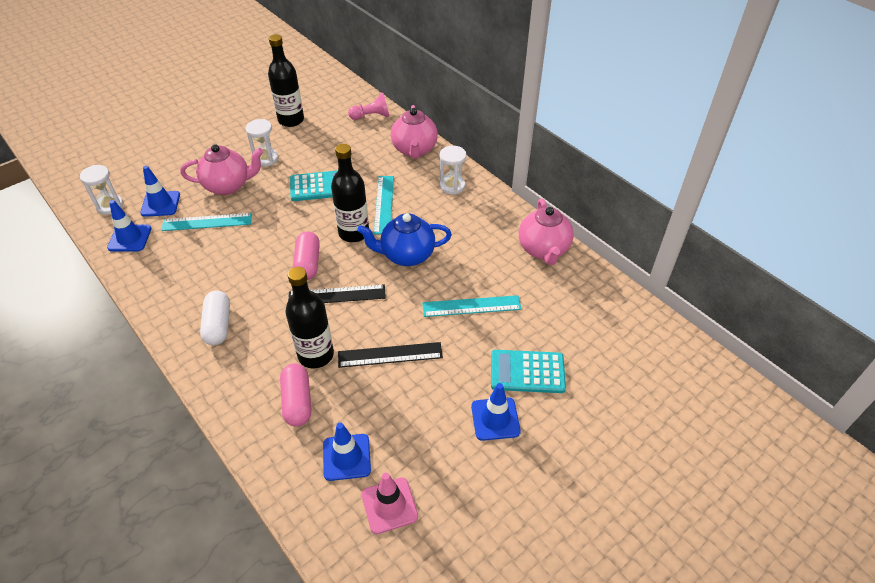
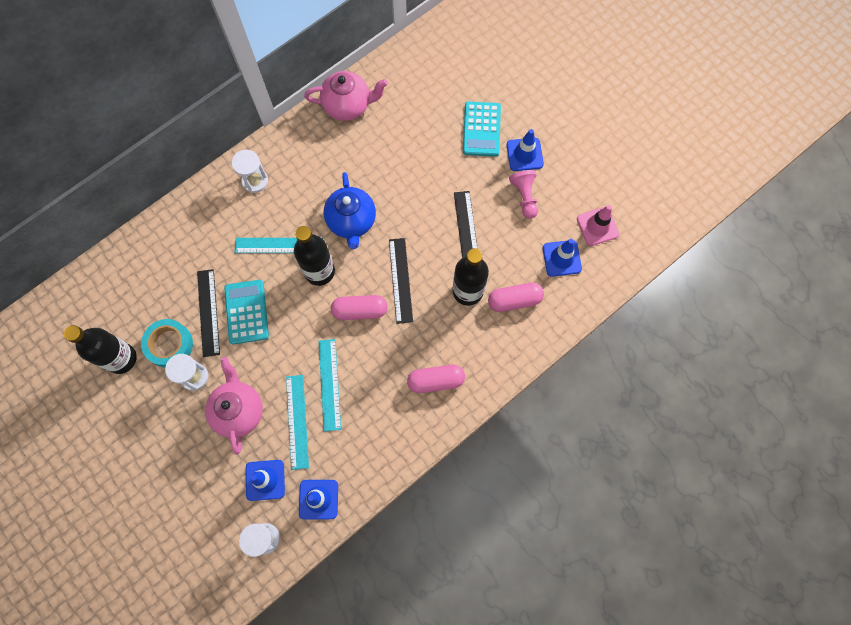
camera: 90 degrees left, 25 degrees up
white capsule [200,290,230,345] -> pink capsule [407,365,465,393]
pink pawn [348,93,389,120] -> pink pawn moved to [509,170,538,219]
pink teapot [391,105,438,159] -> none
turquoise ruler [422,295,521,317] -> turquoise ruler moved to [319,339,341,432]
none -> turquoise tape [141,319,193,368]
none -> black ruler [197,269,220,357]

